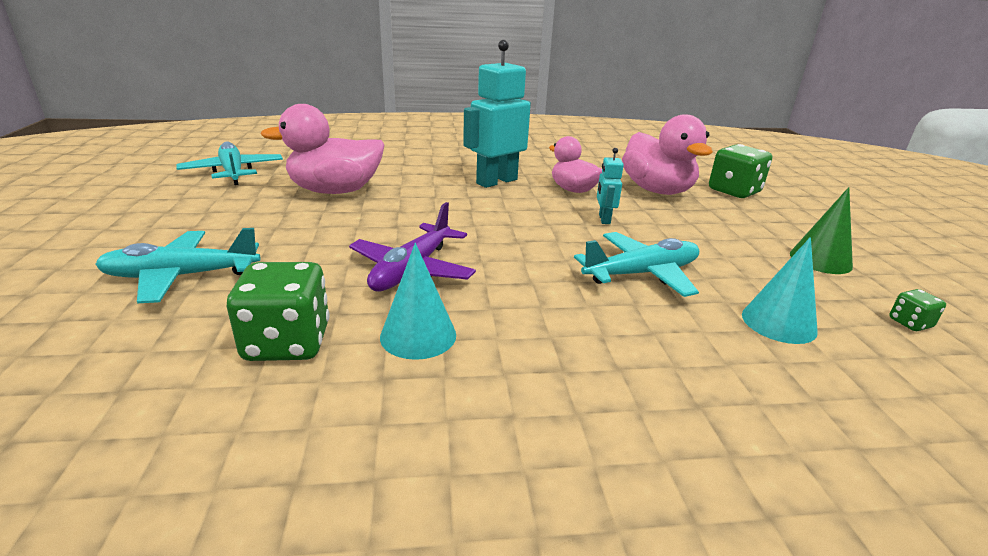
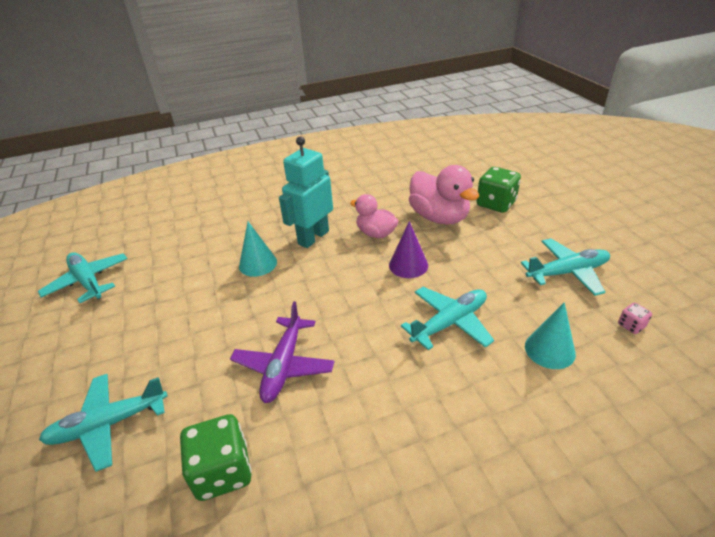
camera: 10 degrees left, 10 degrees up
pink duck [260,104,384,194] -> none
turquoise cone [380,243,456,360] -> turquoise cone moved to [239,222,277,277]
turquoise robot [597,148,624,224] -> purple cone [389,221,428,278]
green cone [790,187,853,274] -> turquoise plane [521,238,610,296]
green dice [889,289,946,331] -> pink dice [618,303,652,334]

